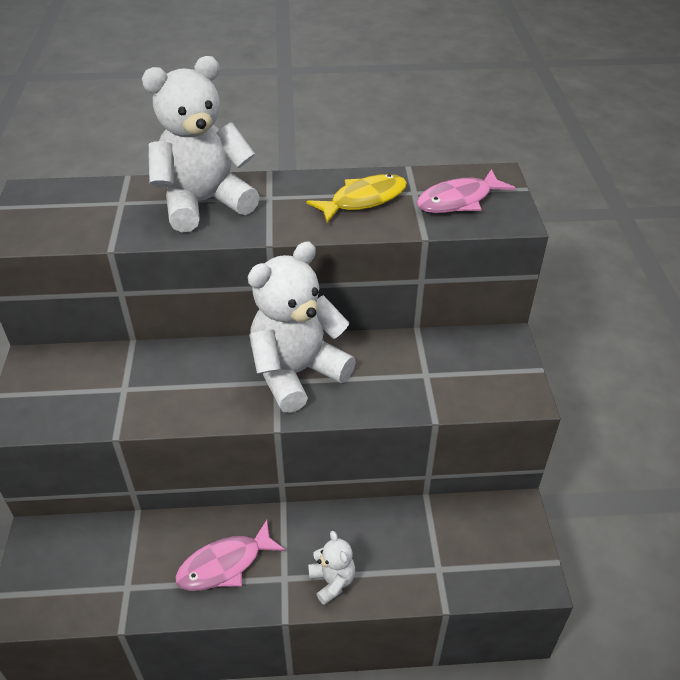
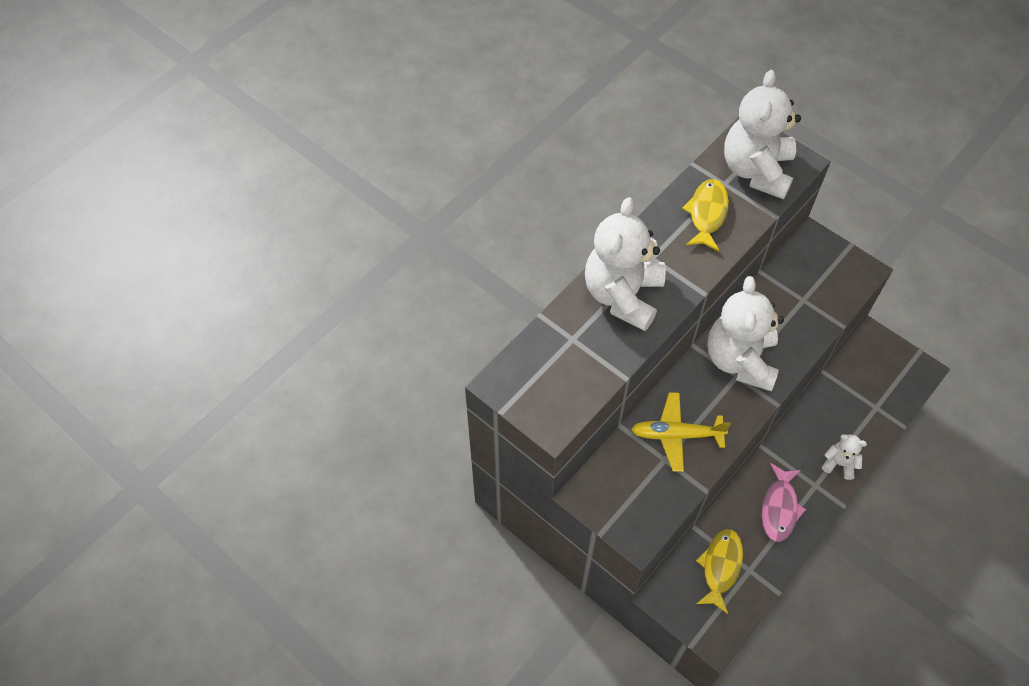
camera: 45 degrees left, 15 degrees up
pink fish [417,169,515,213] -> white teddy bear [724,70,801,199]
none -> yellow plane [631,392,731,472]
none -> yellow fish [696,529,743,614]

